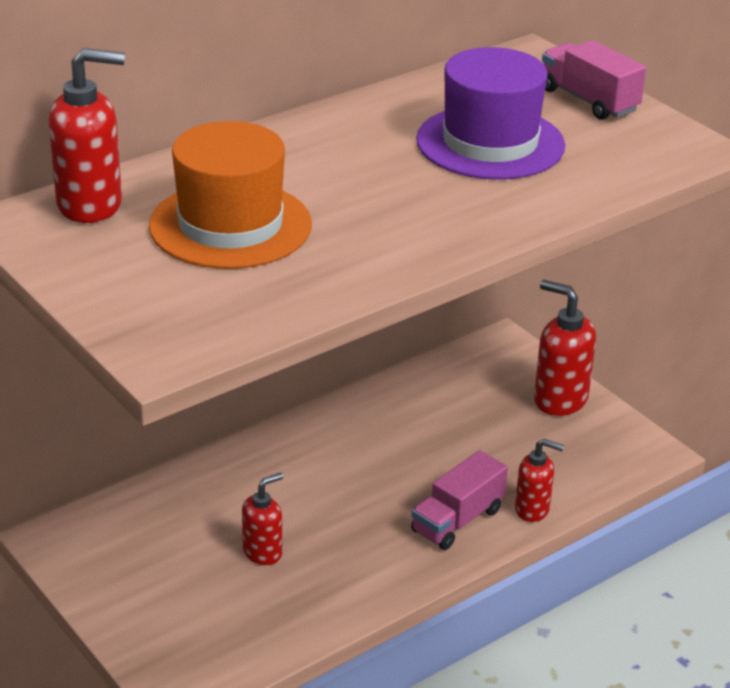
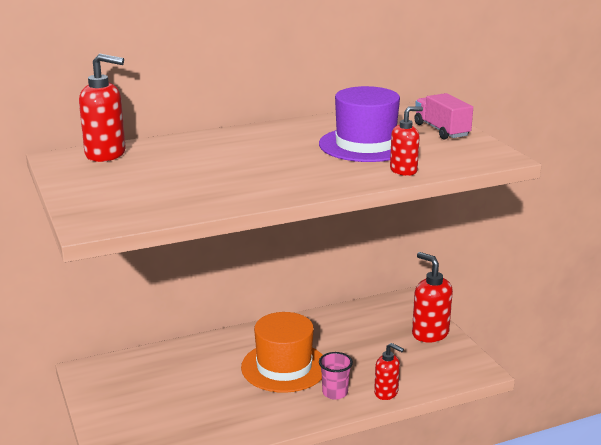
camera: 15 degrees right, 10 degrees down
orange hat [149,121,312,269] -> orange hat moved to [241,312,322,393]
red soap dispenser [242,472,283,565] -> red soap dispenser moved to [390,106,423,176]
pink truck [411,450,508,550] -> pink cup [319,352,353,400]

